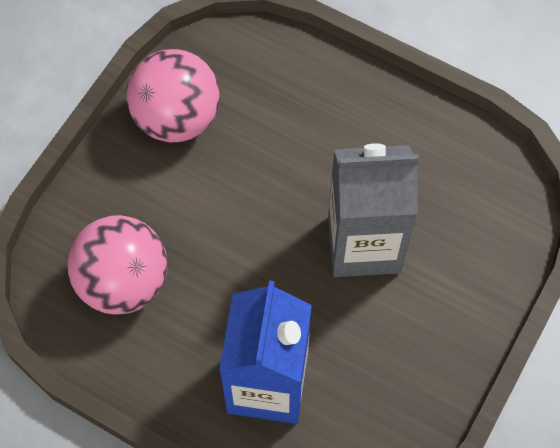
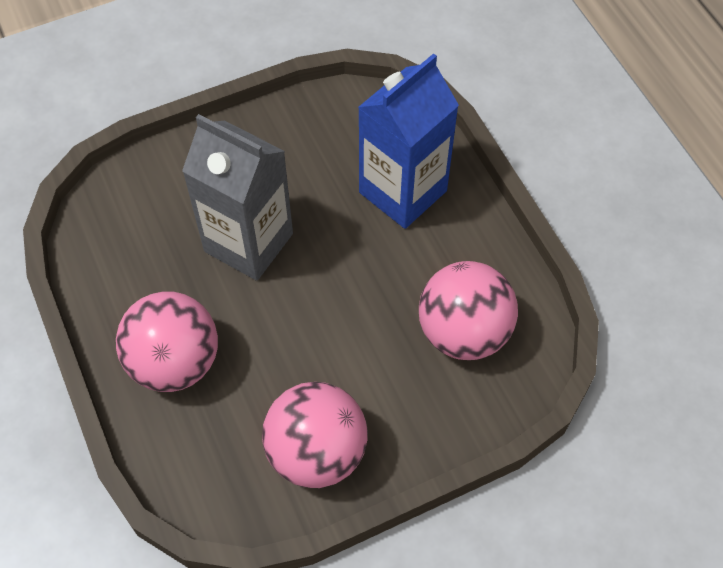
camera: 145 degrees left, 5 degrees down
none -> pink ball [116,291,218,392]

